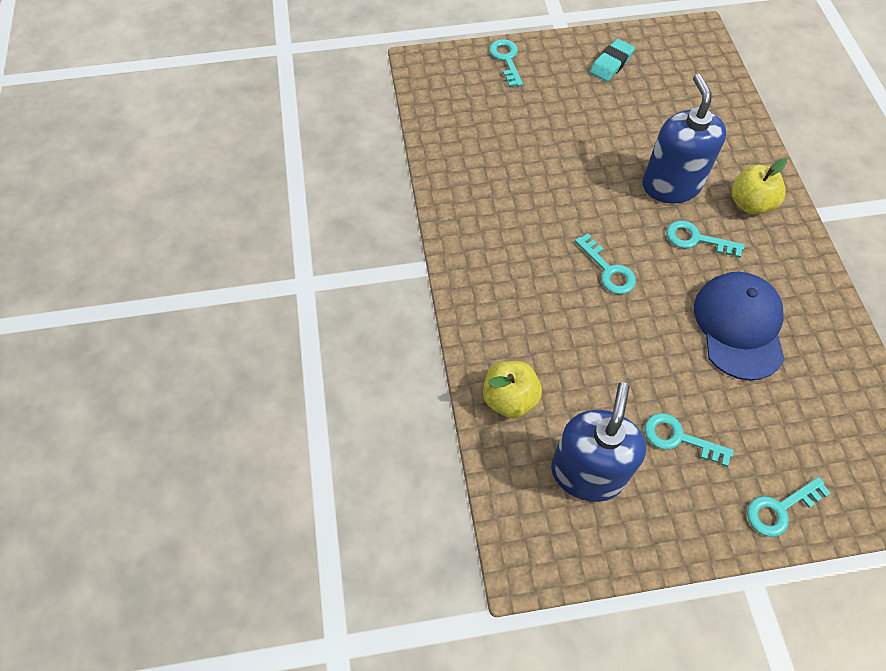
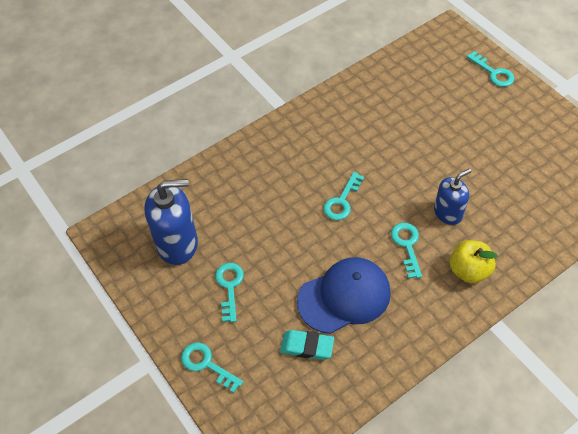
camera: 65 degrees right, 5 degrees down
yellow apple [483,361,542,418] -> none
turquoise key [489,39,523,87] -> turquoise key turned 90 degrees clockwise [467,51,514,87]
turquoise eraser [590,39,635,82] -> turquoise eraser moved to [280,330,334,360]
blue soap dispenser [642,74,726,203] -> blue soap dispenser [434,168,471,225], size x0.62

